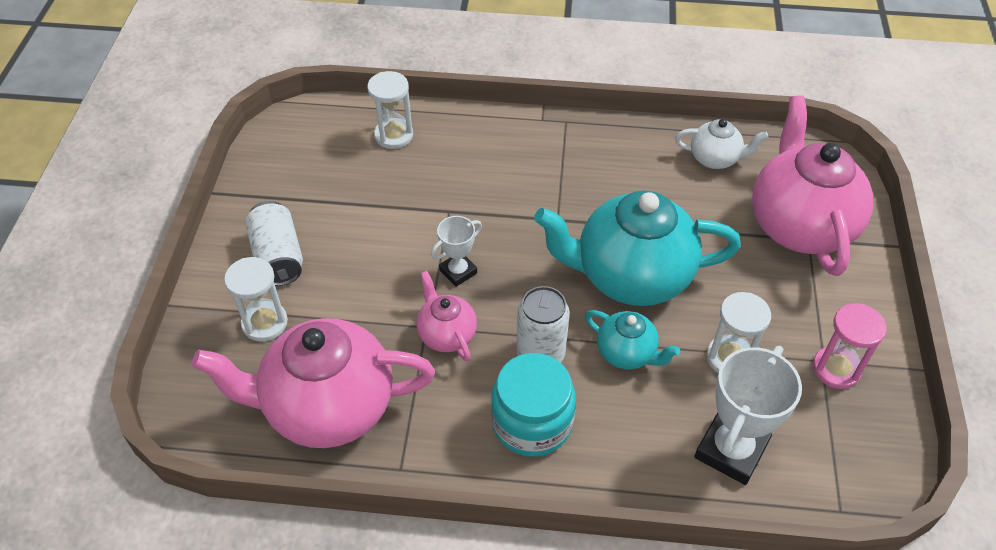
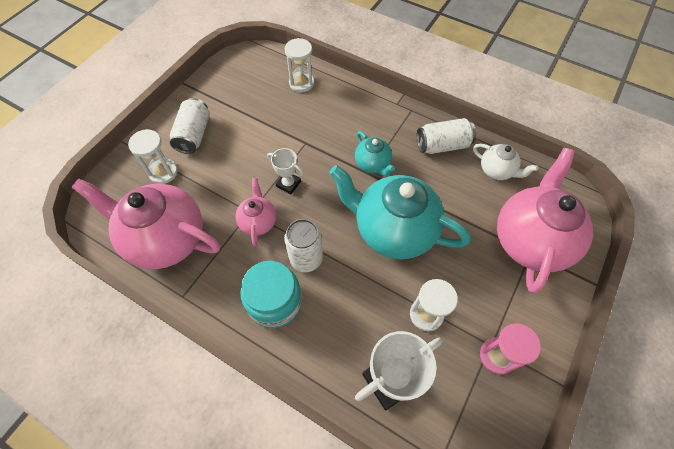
camera: 25 degrees right, 10 degrees up
white trophy [431,216,482,287] -> white trophy turned 45 degrees clockwise [267,148,304,194]
turquoise teapot [585,310,680,369] -> turquoise teapot moved to [355,131,395,176]
none -> white can [416,118,476,154]

